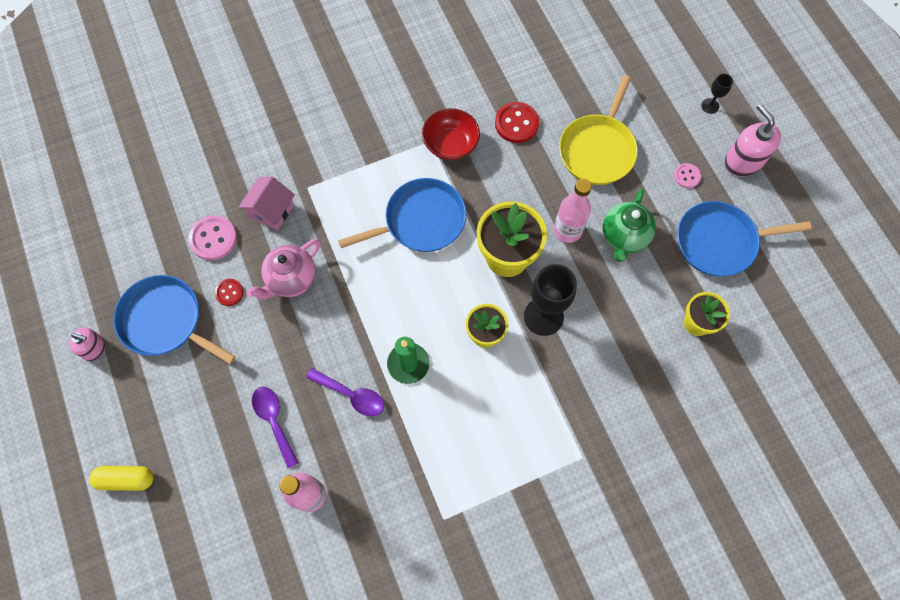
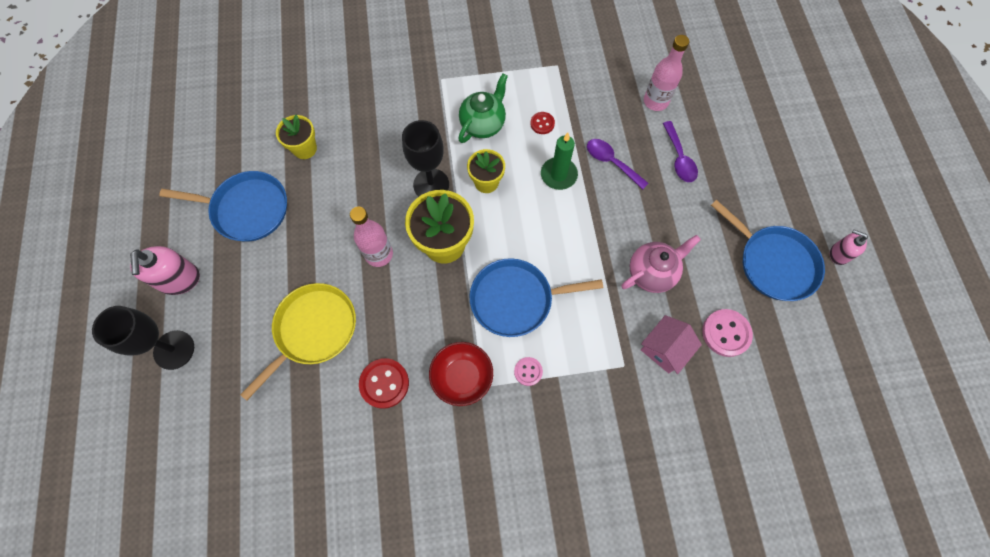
camera: 165 degrees left, 0 degrees up
yellow capsule [89,466,154,491] -> none
red button [215,279,244,306] -> red button moved to [530,112,555,134]
green teapot [602,189,656,262] -> green teapot moved to [458,74,508,143]
pink button [674,163,701,188] -> pink button moved to [514,357,543,386]
black goblet [701,74,733,114] -> black goblet [92,306,194,370], size x2.04

